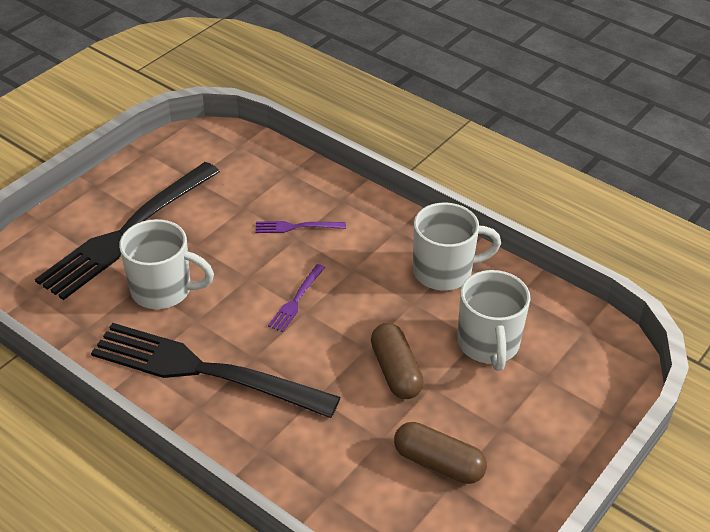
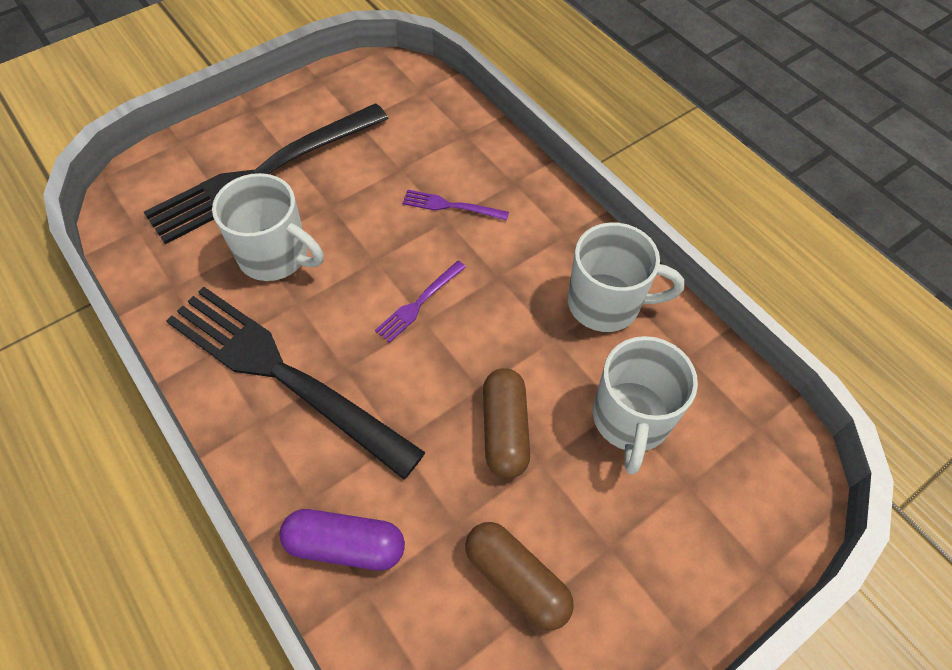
camera: 15 degrees right, 15 degrees up
none -> purple capsule [279,509,405,570]

